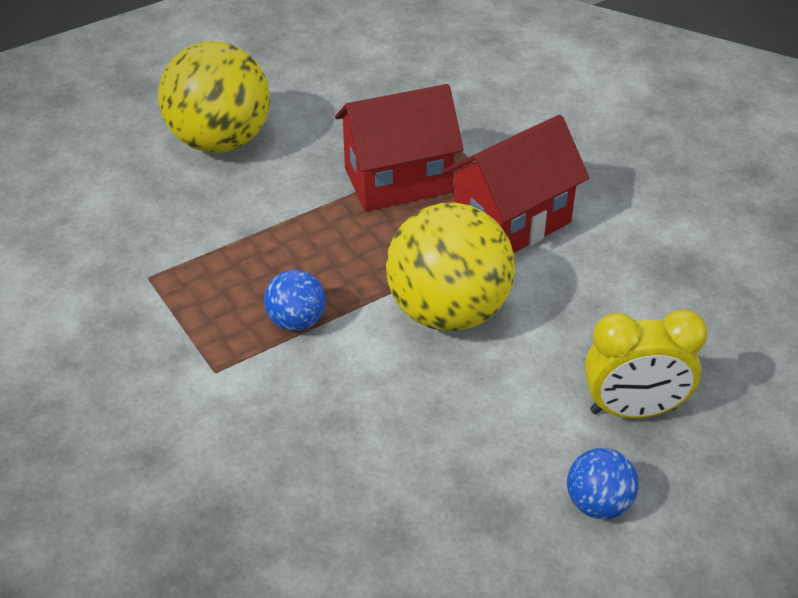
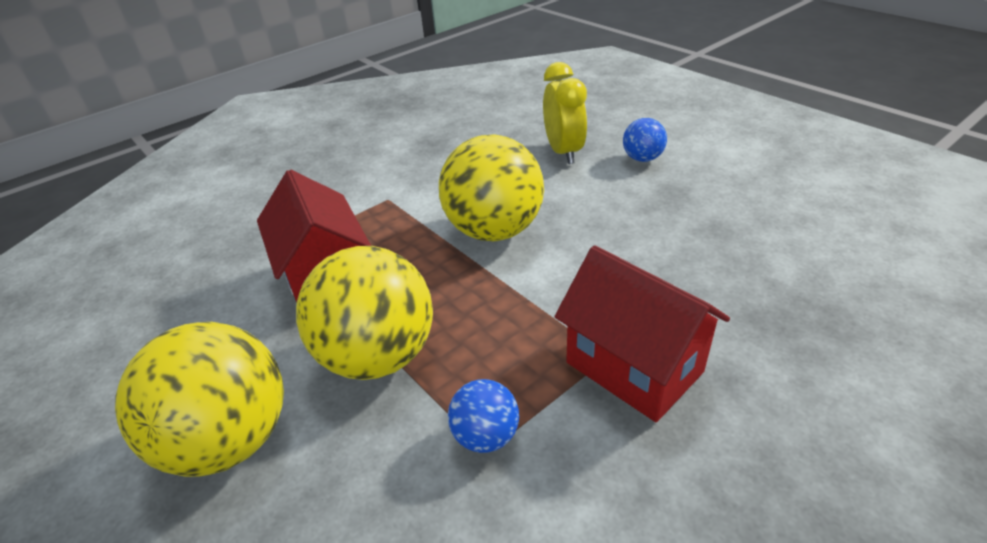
camera: 95 degrees left, 5 degrees down
blue ball [264,270,326,331] -> blue ball moved to [448,379,519,453]
red house [444,115,589,253] -> red house moved to [555,245,730,422]
none -> yellow ball [296,246,433,380]

